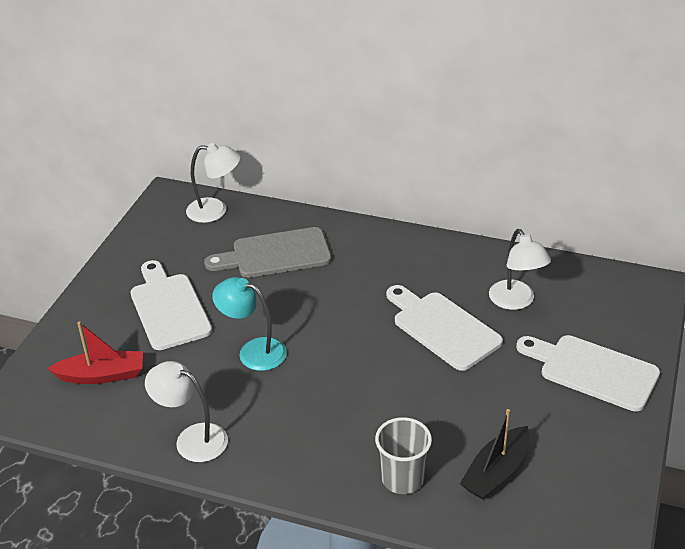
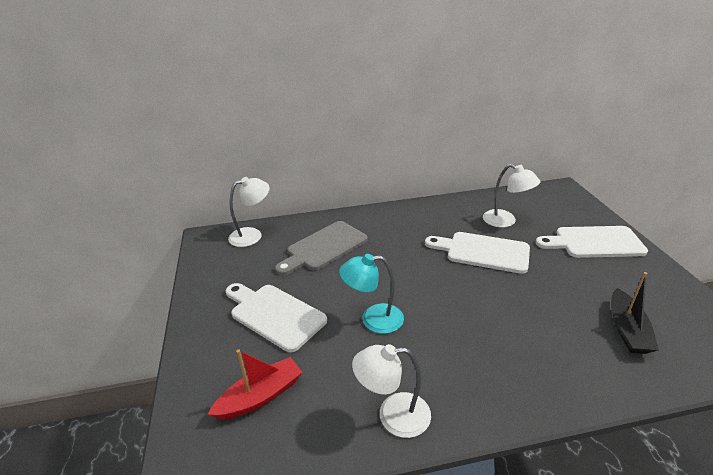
camera: 30 degrees left, 5 degrees down
grey cup [375,417,432,494] -> none

